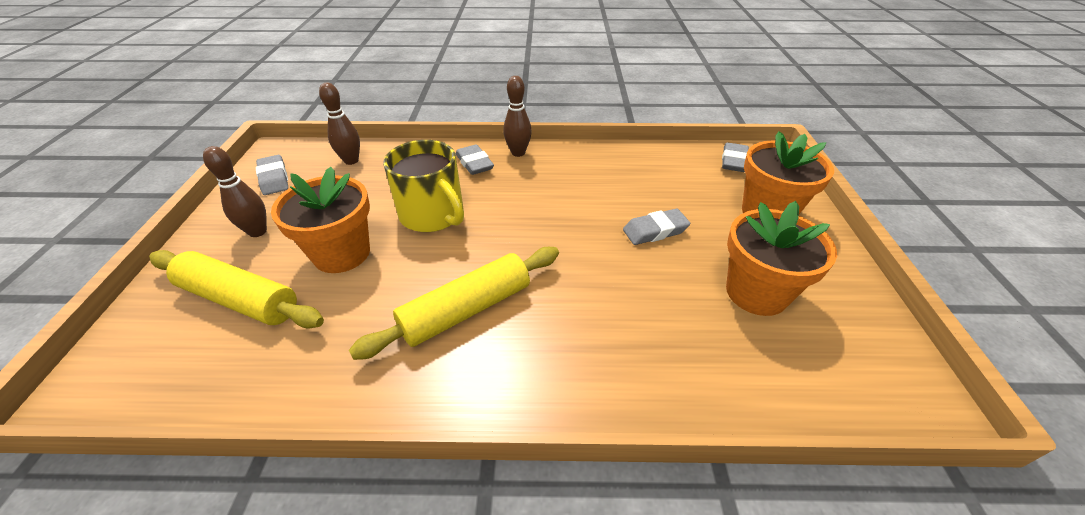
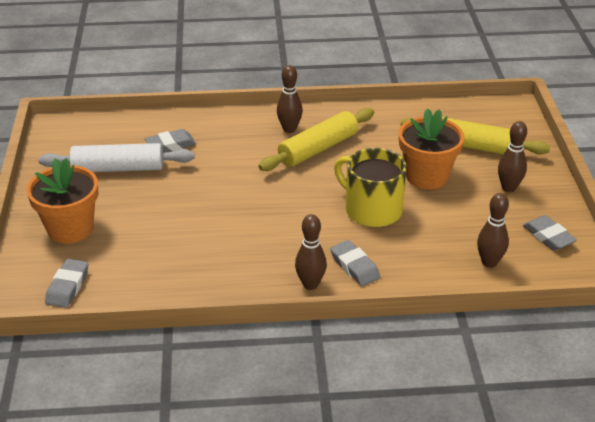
camera: 175 degrees right, 5 degrees down
grey eraser [623,209,690,245] -> grey eraser moved to [145,129,196,153]
orange flower pot [726,201,837,316] -> white rolling pin [38,143,194,172]
none -> brown bowling pin [277,65,303,133]

